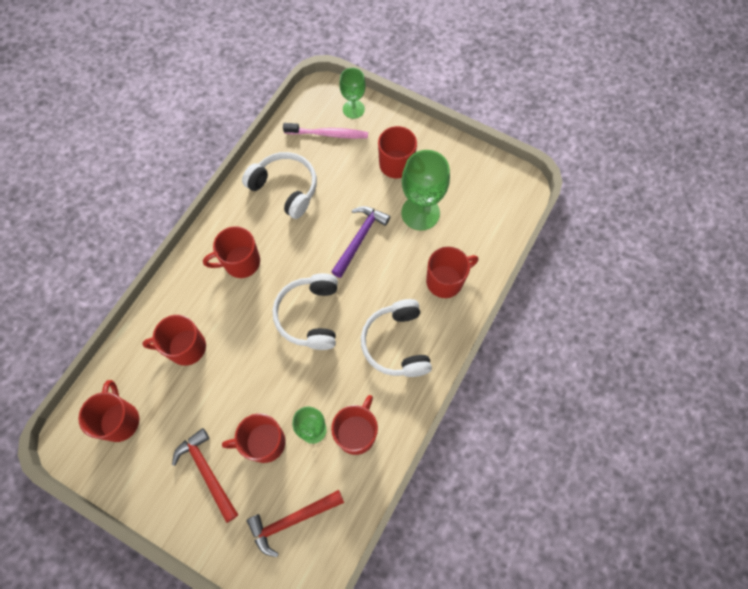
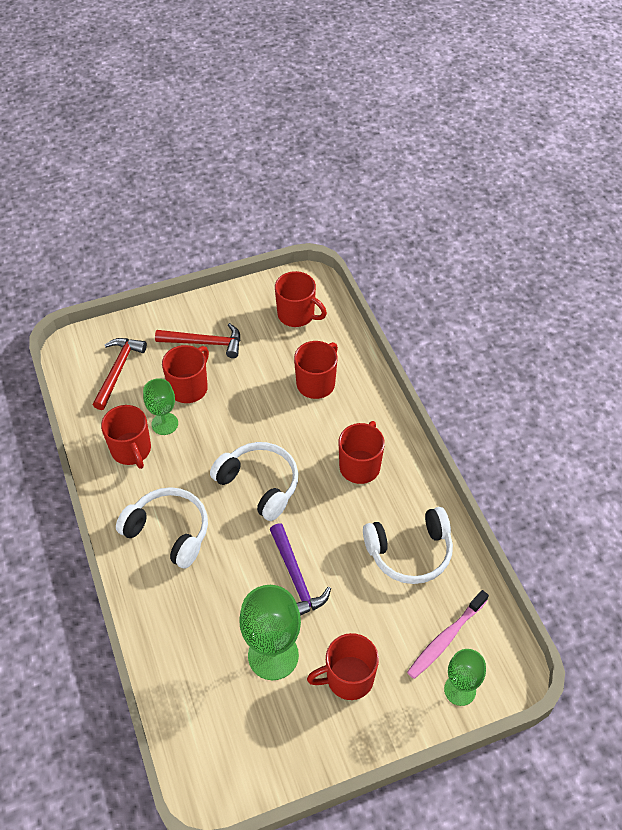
camera: 130 degrees right, 15 degrees down
red mug [426,247,478,298] -> none

